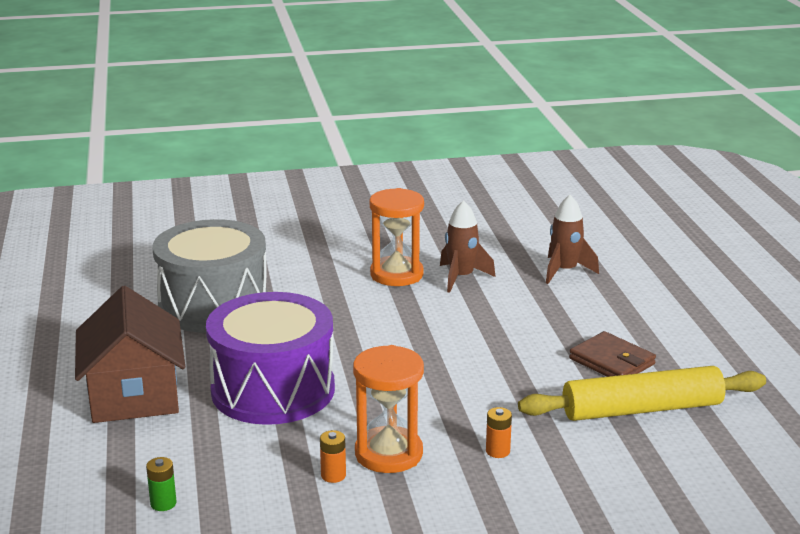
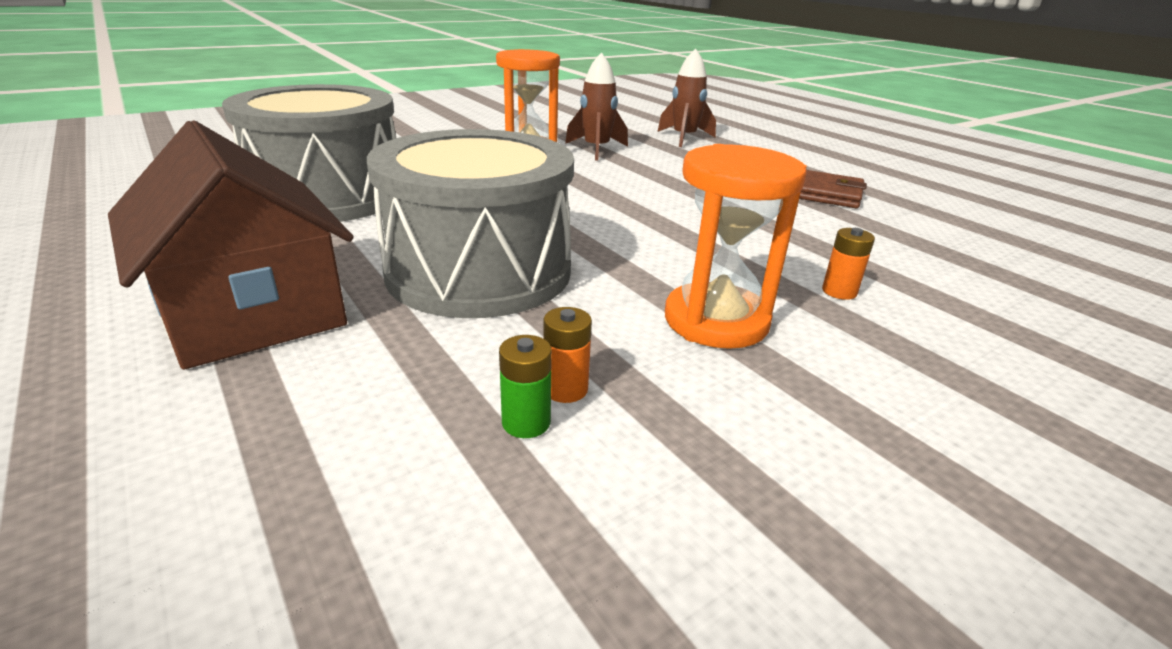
camera: 25 degrees left, 5 degrees up
green battery [146,457,177,511] -> green battery moved to [499,335,552,438]
purple drum [206,292,335,425] -> grey drum [367,129,574,318]
orange battery [320,430,346,483] -> orange battery moved to [543,307,592,403]
yellow rolling pin [518,366,766,421] -> none

